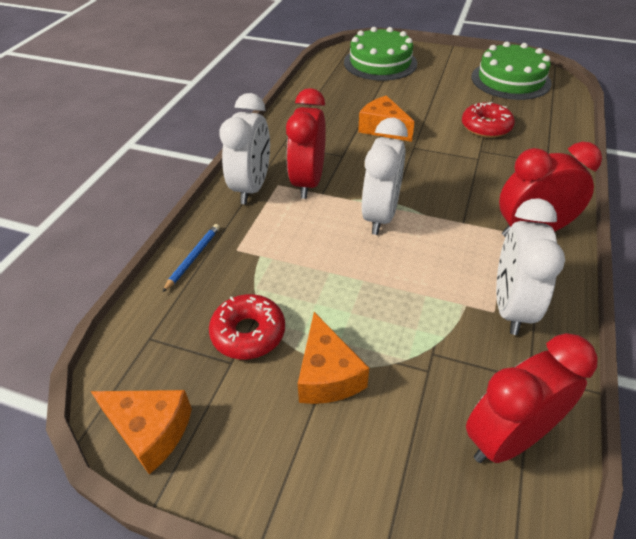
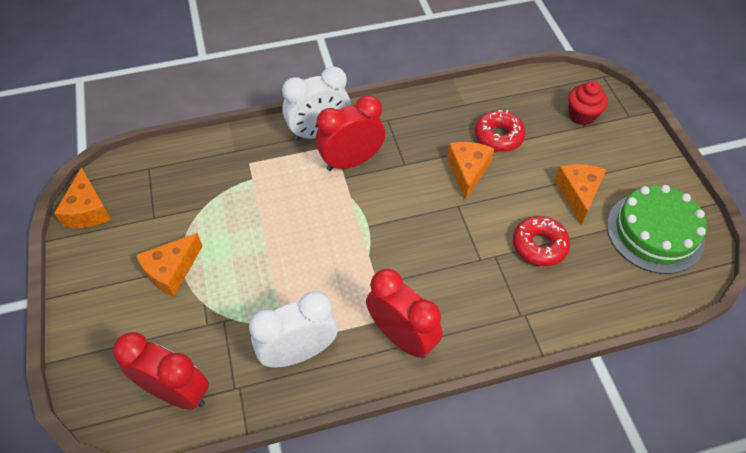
camera: 55 degrees right, 10 degrees up
blue pencil [163,224,220,292] -> none
red donut [209,294,285,359] -> red donut moved to [475,110,526,152]
green cake [344,27,417,81] -> red cupcake [568,81,608,125]
white clock [362,118,408,235] -> none
none -> orange cheese [555,164,606,224]

